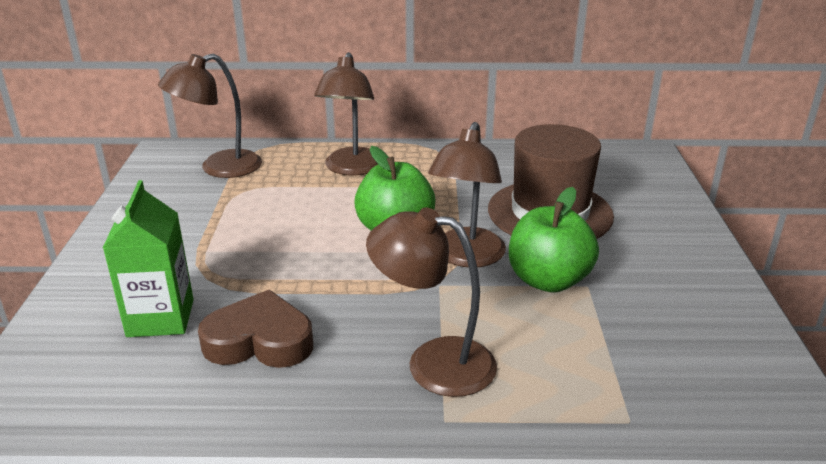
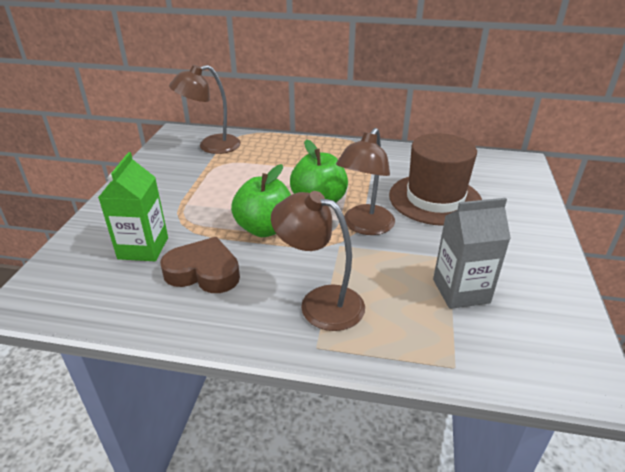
camera: 10 degrees right, 5 degrees up
brown lamp [314,52,378,175] -> none
green apple [509,187,599,293] -> green apple moved to [231,164,291,237]
none -> grey carton [433,198,511,309]

